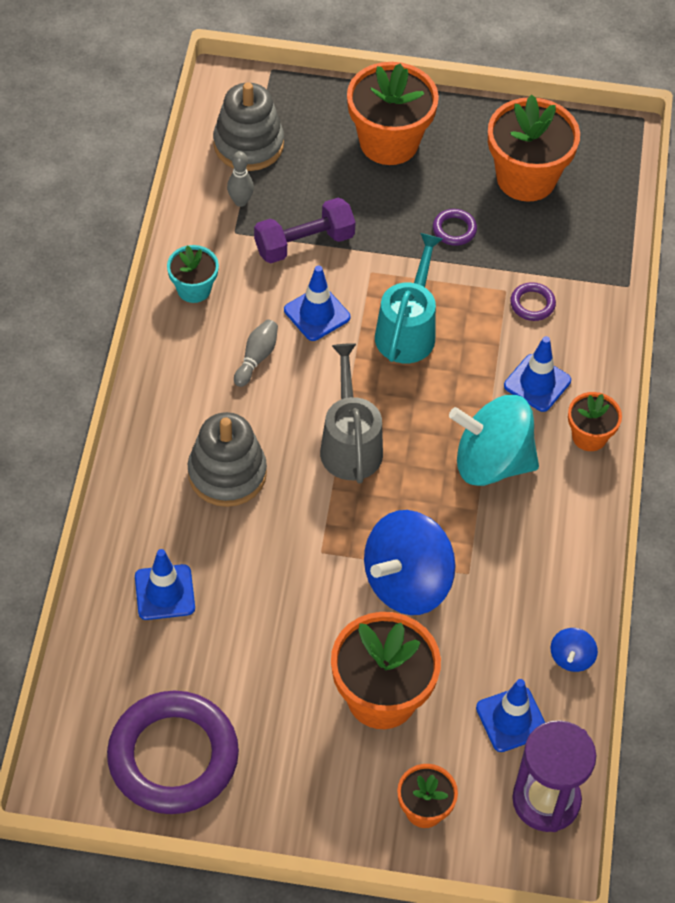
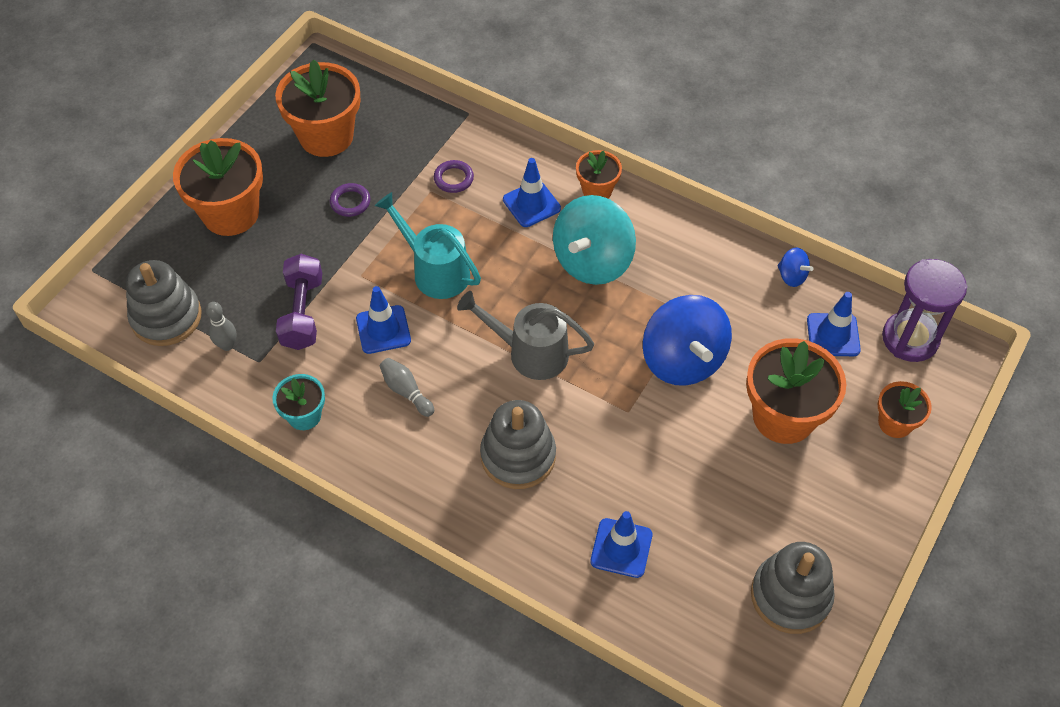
camera: 65 degrees left, 0 degrees up
purple ring [107,691,239,814] -> grey stacking toy [751,542,835,634]

